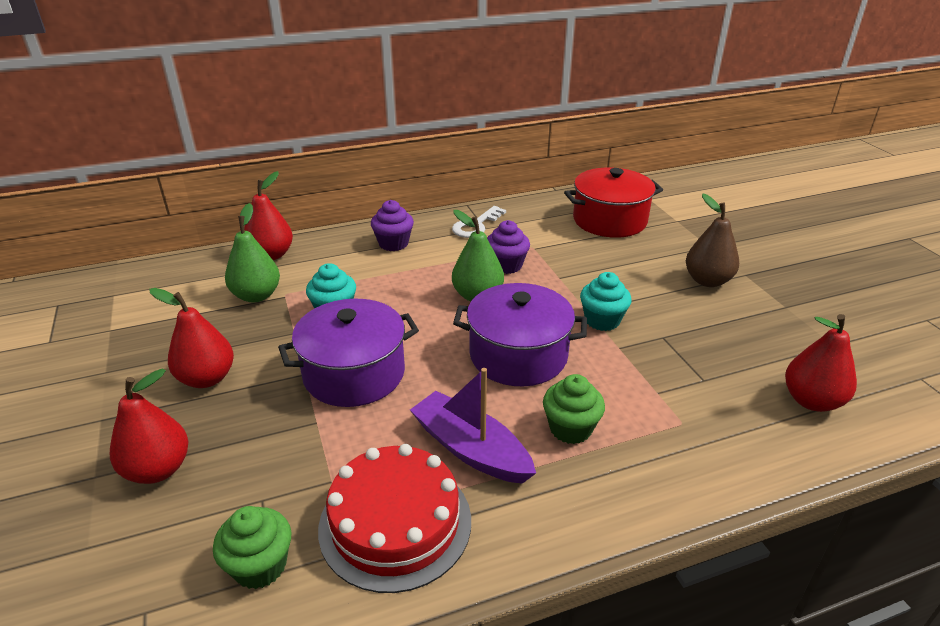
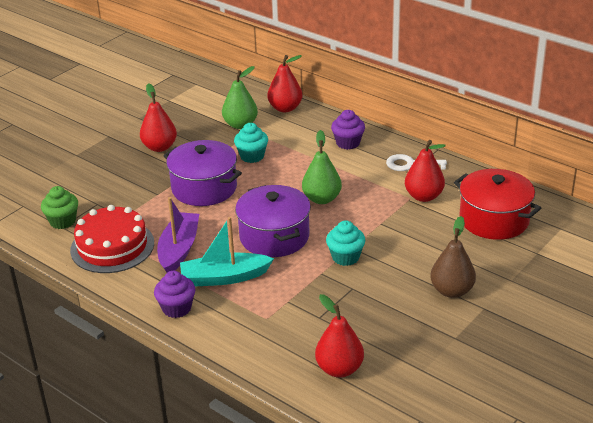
camera: 60 degrees right, 0 degrees up
red pear [110,369,188,484] -> red pear moved to [405,140,445,202]
purple cupcake [487,220,530,274] -> purple cupcake moved to [154,271,196,318]
green cupcake [543,374,605,444] -> turquoise boat [180,217,274,286]

